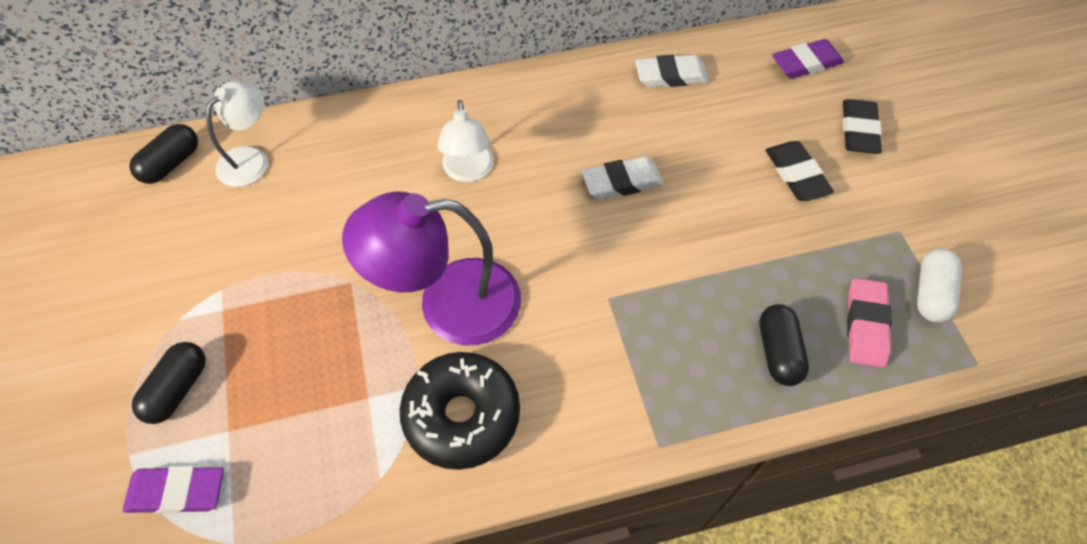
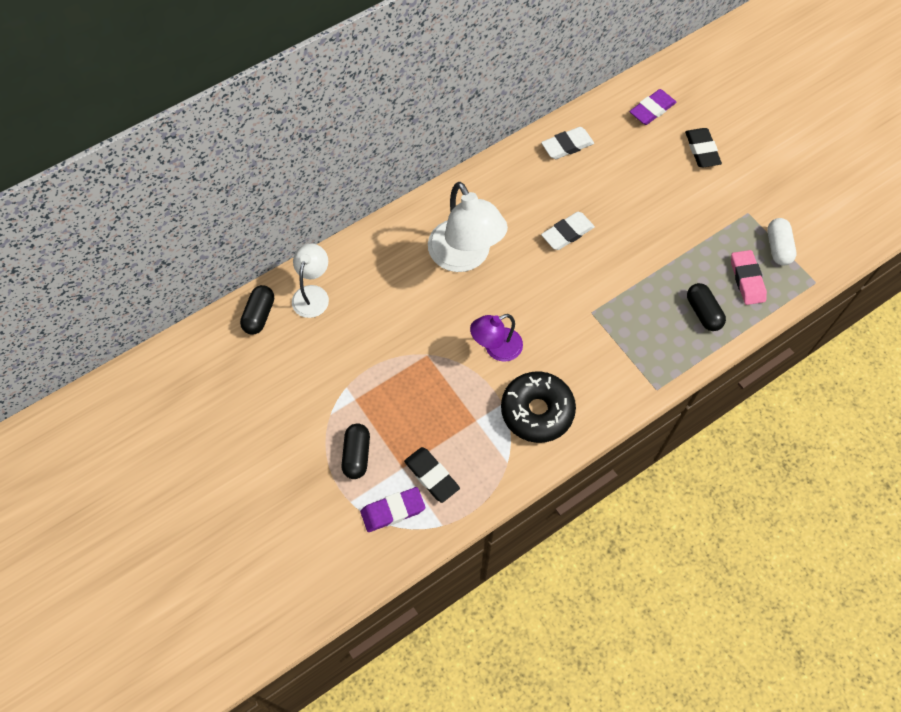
camera: 20 degrees left, 5 degrees up
purple lamp [342,191,521,345] -> purple lamp [470,314,523,362], size x0.58
white lamp [437,100,494,182] -> white lamp [428,182,508,272], size x1.73
black eraser [766,141,834,201] -> black eraser moved to [404,447,460,503]

